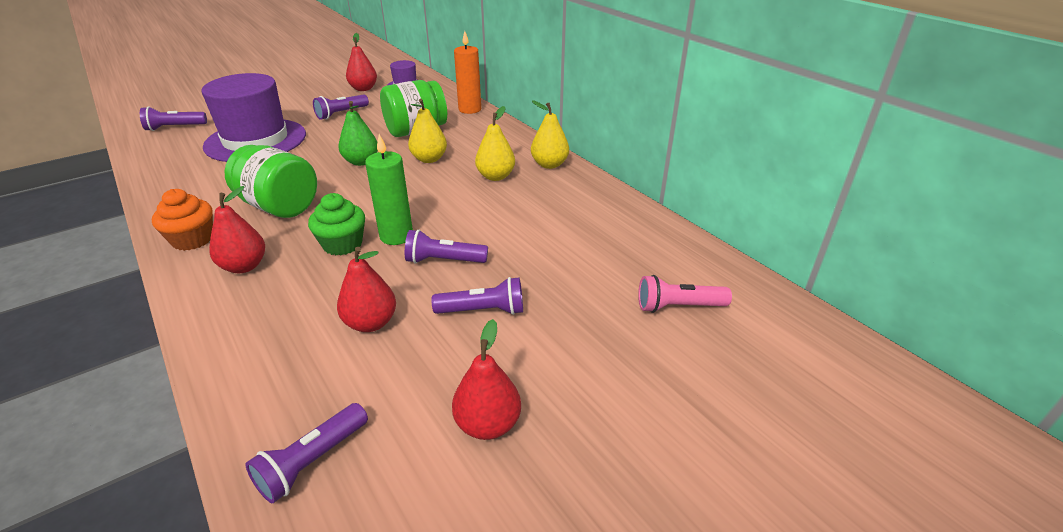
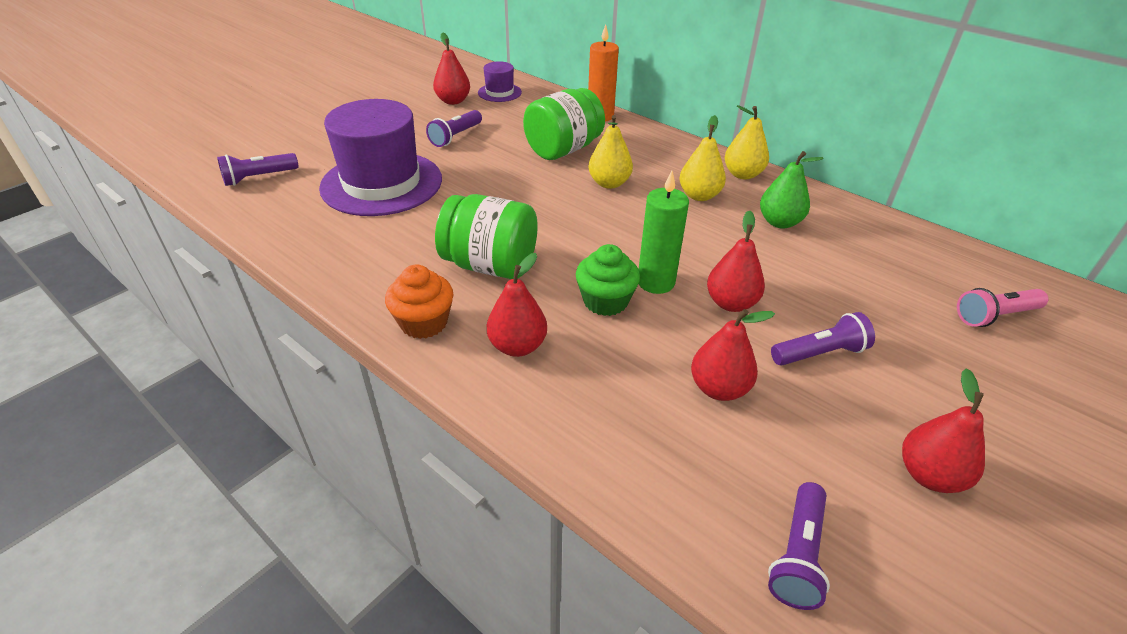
camera: 15 degrees left, 5 degrees up
green pear [338,101,378,166] -> green pear moved to [760,151,824,229]
purple flashlight [405,230,488,263] -> red pear [707,210,765,312]

